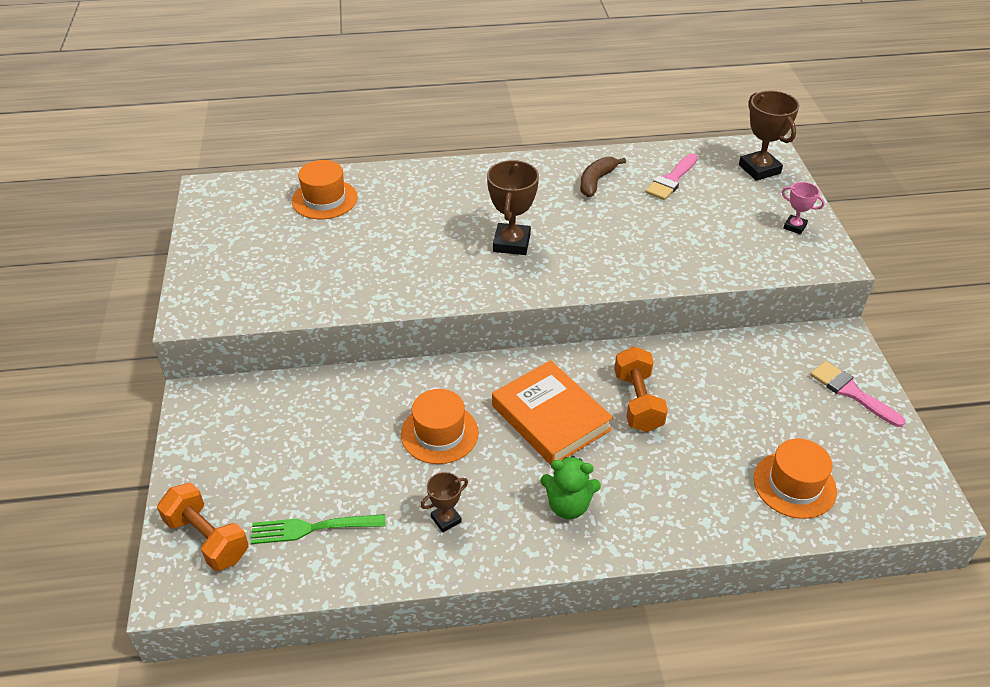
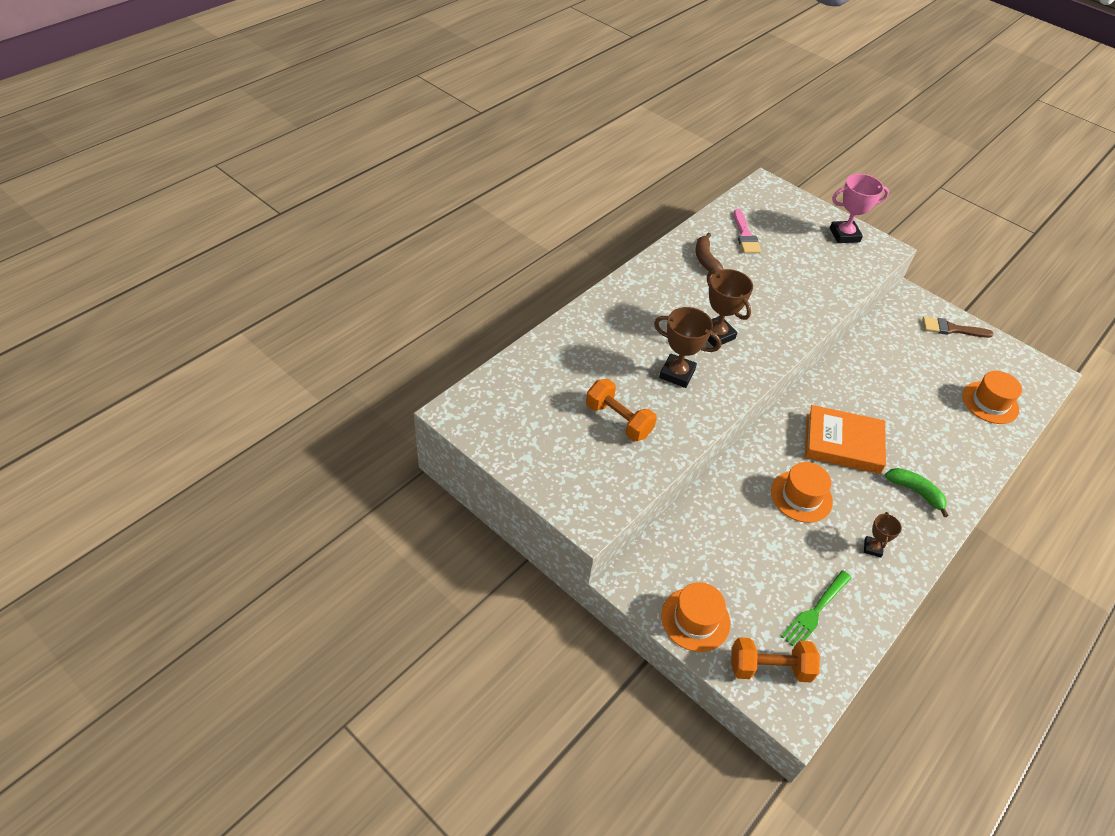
camera: 45 degrees left, 5 degrees up
orange hat [292,160,358,219] -> orange hat moved to [661,582,730,652]
green teddy bear [541,456,601,519] -> green banana [885,468,948,517]
orange dumbbell [614,346,668,432] -> orange dumbbell moved to [586,379,657,441]
brown trophy [739,91,799,181] -> brown trophy moved to [654,307,721,388]
pink trophy [782,182,825,234] -> pink trophy [830,174,889,243], size x1.79
pink brush [810,361,905,427] -> brown brush [923,317,993,338]

